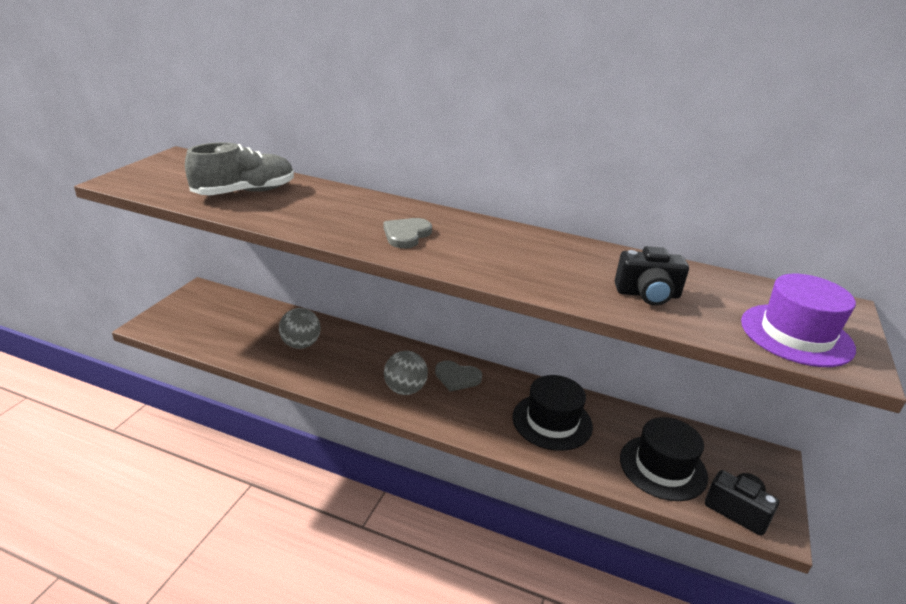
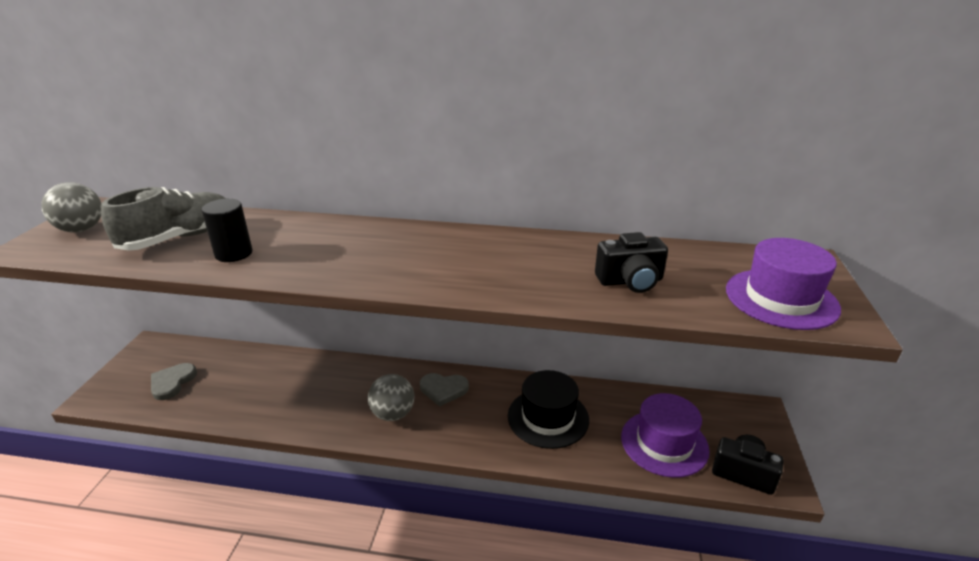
camera: 10 degrees left, 0 degrees up
grey ball [279,308,321,349] -> grey ball moved to [41,182,102,233]
grey heart [384,218,432,248] -> grey heart moved to [151,363,197,400]
black hat [620,417,708,501] -> purple hat [621,393,709,478]
none -> black cylinder [201,199,253,262]

